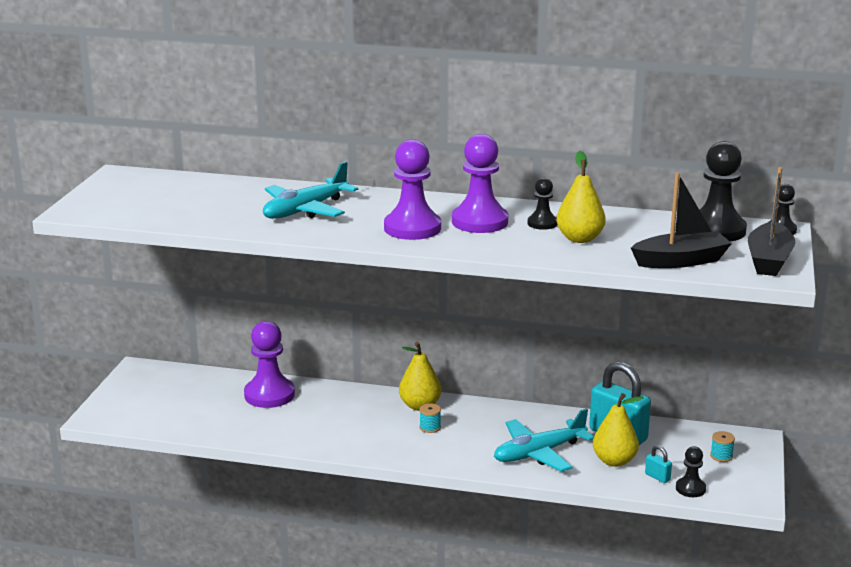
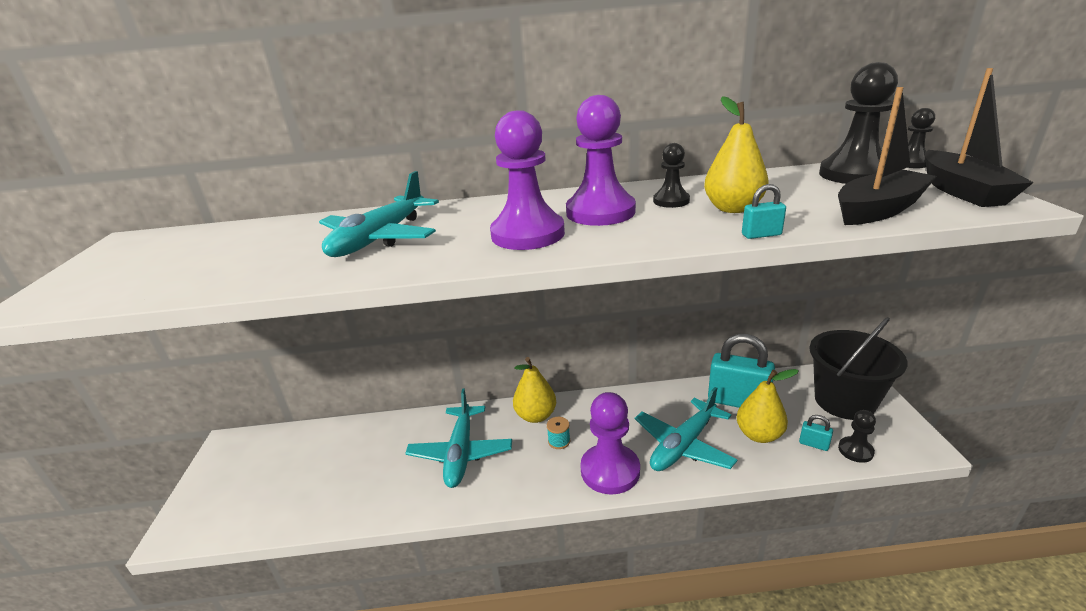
camera: 15 degrees left, 5 degrees up
purple pawn [244,321,295,408] -> purple pawn moved to [580,392,640,494]
turquoise spool [710,431,735,462] -> black bucket [809,317,908,420]
none -> turquoise plane [405,389,512,488]
none -> turquoise padlock [742,184,786,239]

